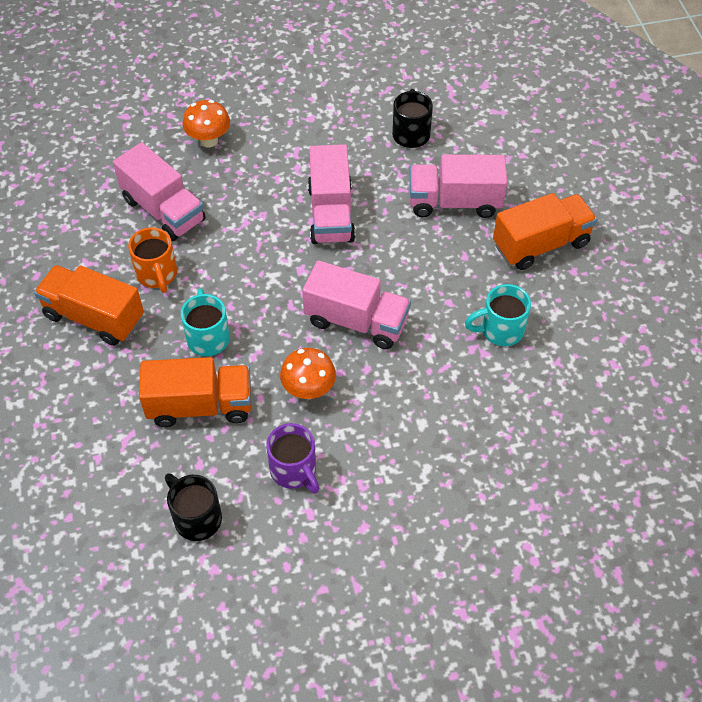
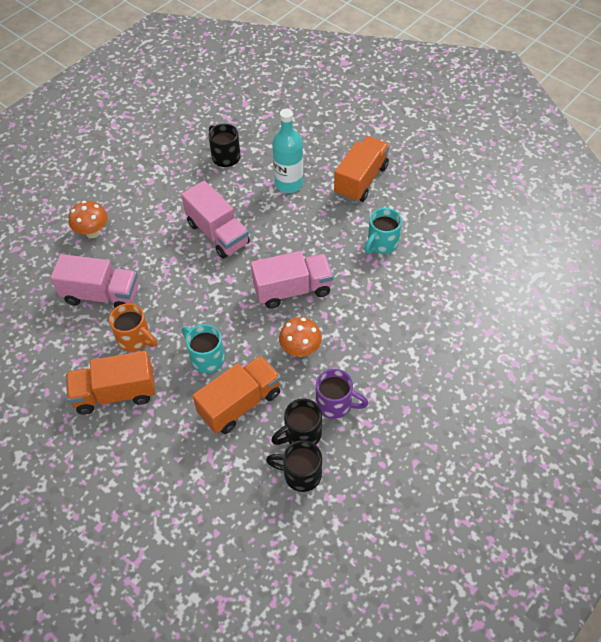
camera: 35 degrees left, 0 degrees up
pink truck [410,154,507,218] -> turquoise bottle [272,109,303,193]
none -> black mug [271,398,322,445]

